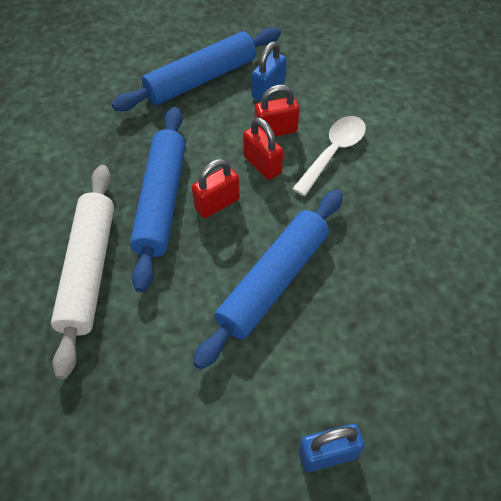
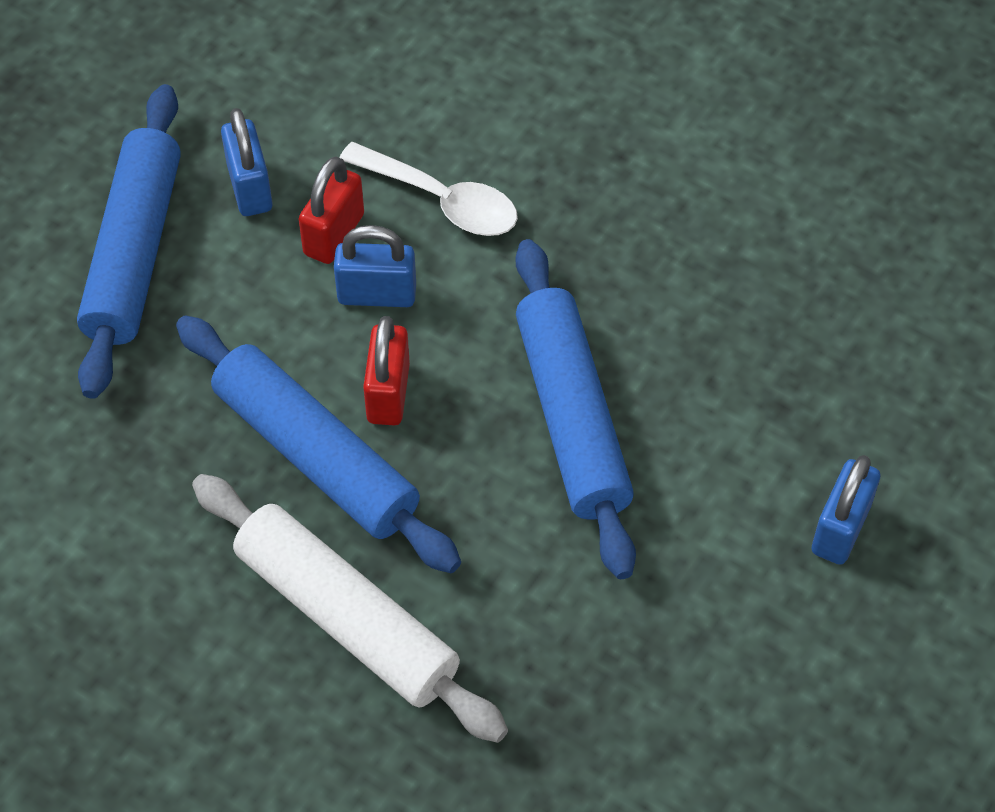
camera: 50 degrees left, 0 degrees up
red padlock [243,117,283,180] -> blue padlock [334,225,416,307]
white spoon [292,116,366,196] -> white spoon turned 135 degrees clockwise [339,142,518,236]

